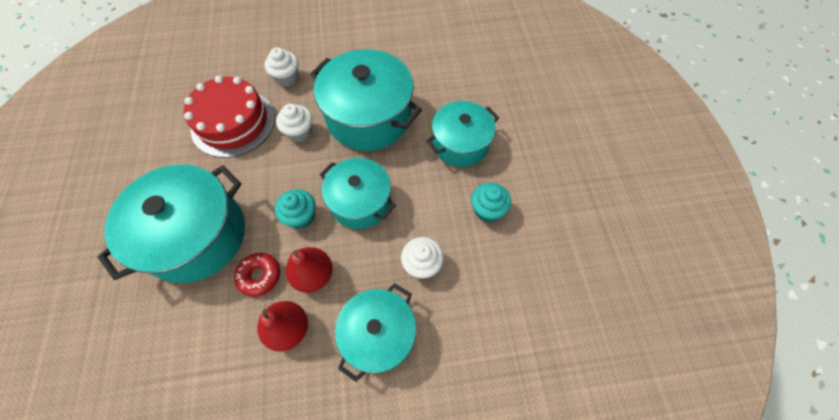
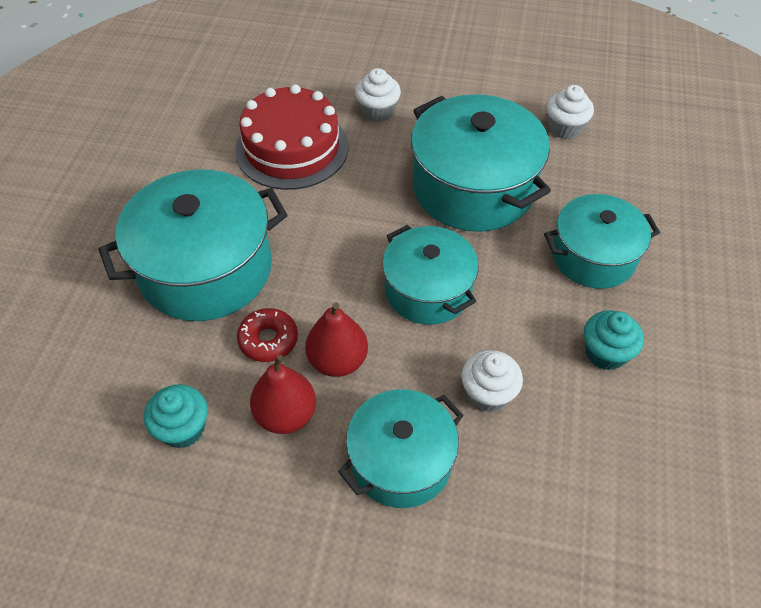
camera: 20 degrees right, 10 degrees down
turquoise cupcake [275,189,316,229] -> turquoise cupcake moved to [144,384,208,448]
white cupcake [276,104,313,142] -> white cupcake moved to [547,85,594,139]

